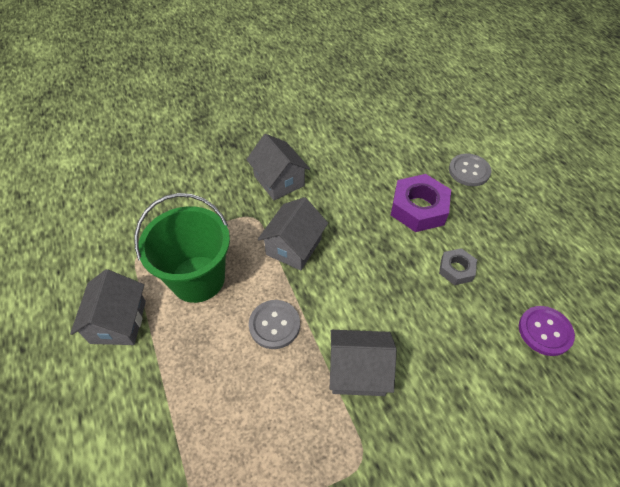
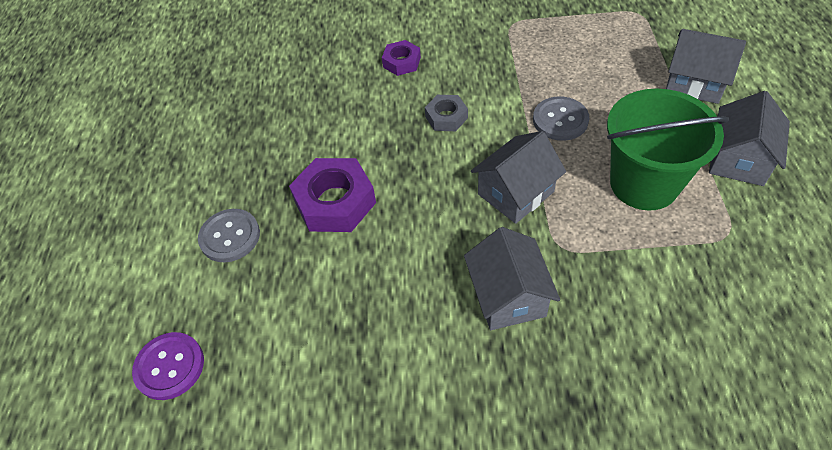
camera: 155 degrees left, 0 degrees up
grey house [330,330,397,396] -> grey house moved to [666,29,746,104]
grey nut [439,248,477,285] -> grey nut moved to [425,95,468,131]
purple button [519,306,575,356] -> purple button moved to [132,332,204,400]
none -> purple nut [382,40,421,76]

